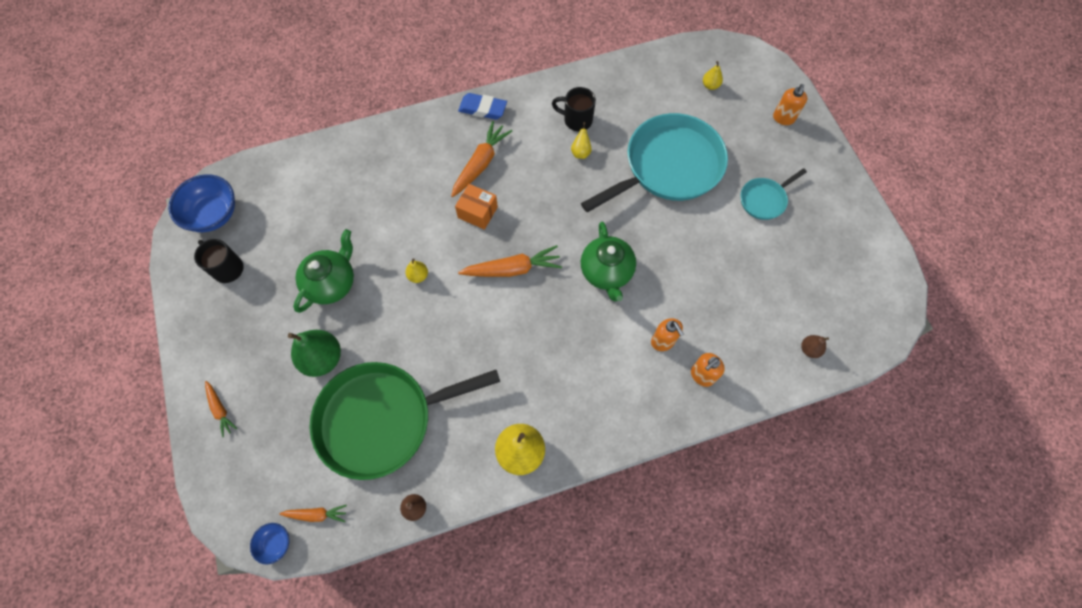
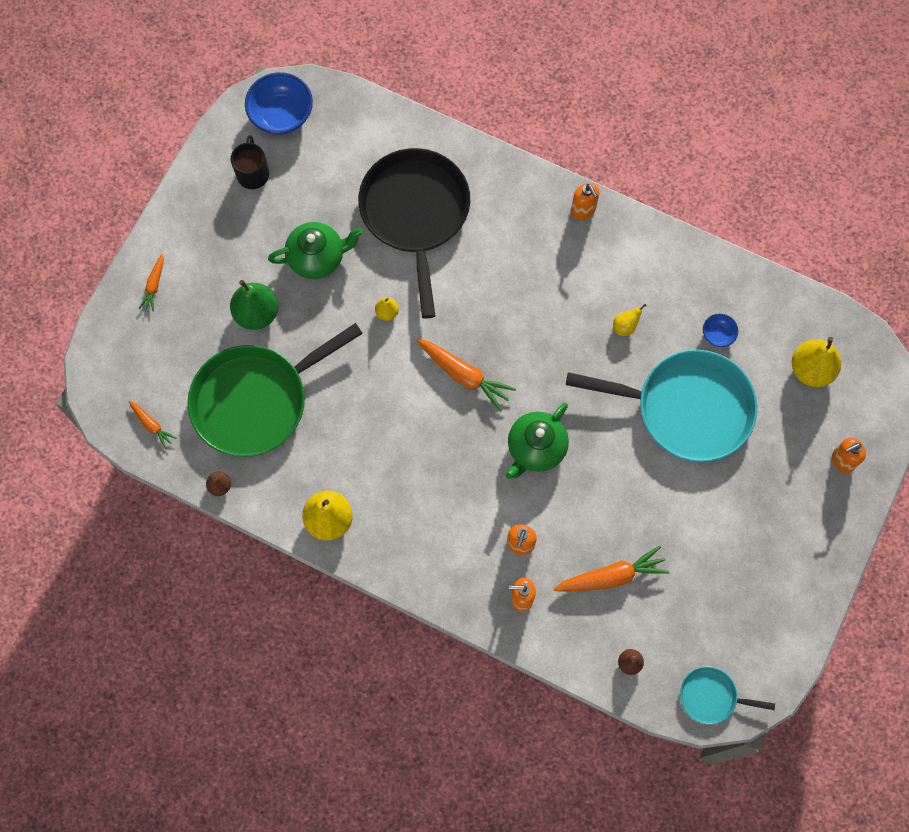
camera: 45 degrees right, 5 degrees up
blue bowl [250,523,289,564] -> blue bowl moved to [703,313,738,347]
green pan [309,362,500,480] -> green pan turned 60 degrees counterclockwise [187,323,363,457]
orange carrot [451,121,512,197] -> orange carrot moved to [553,546,670,592]
orange box [455,184,498,230] -> none
blue eraser [458,93,507,120] -> orange soap dispenser [571,183,599,220]
black mug [552,87,596,131] -> none
yellow pear [703,61,723,90] -> yellow pear [792,337,841,387], size x2.00
turquoise pan [741,168,807,220] -> turquoise pan moved to [680,666,775,724]
none -> black pan [358,148,470,319]

